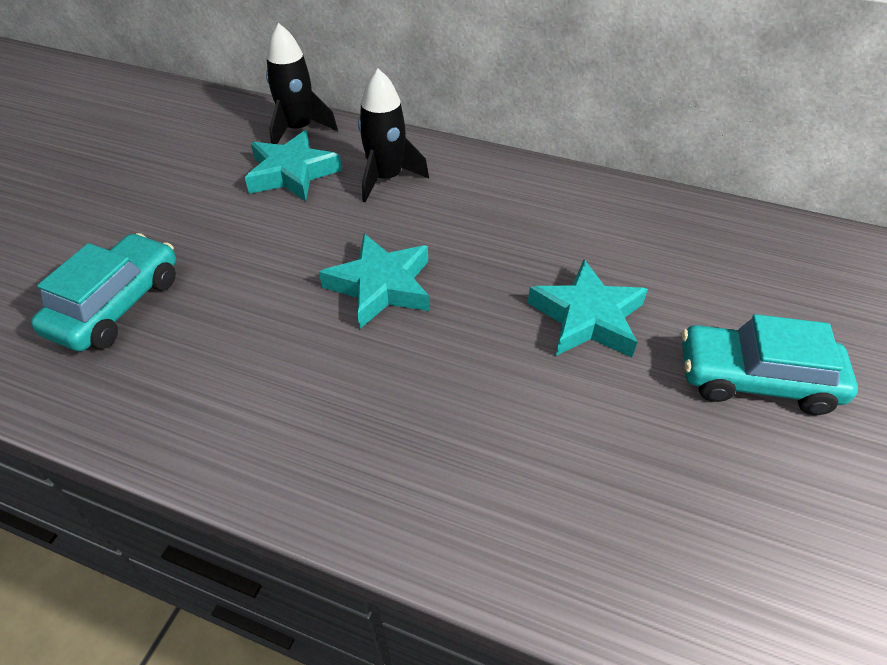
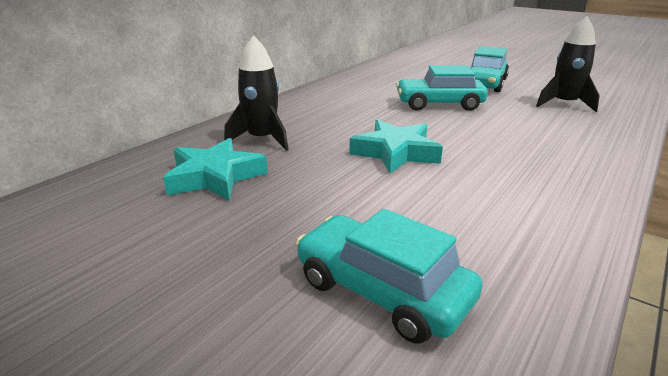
camera: 75 degrees left, 20 degrees down
black rocket [266,23,338,144] -> black rocket moved to [536,16,600,112]
turquoise star [528,260,648,357] -> turquoise car [396,65,488,111]

